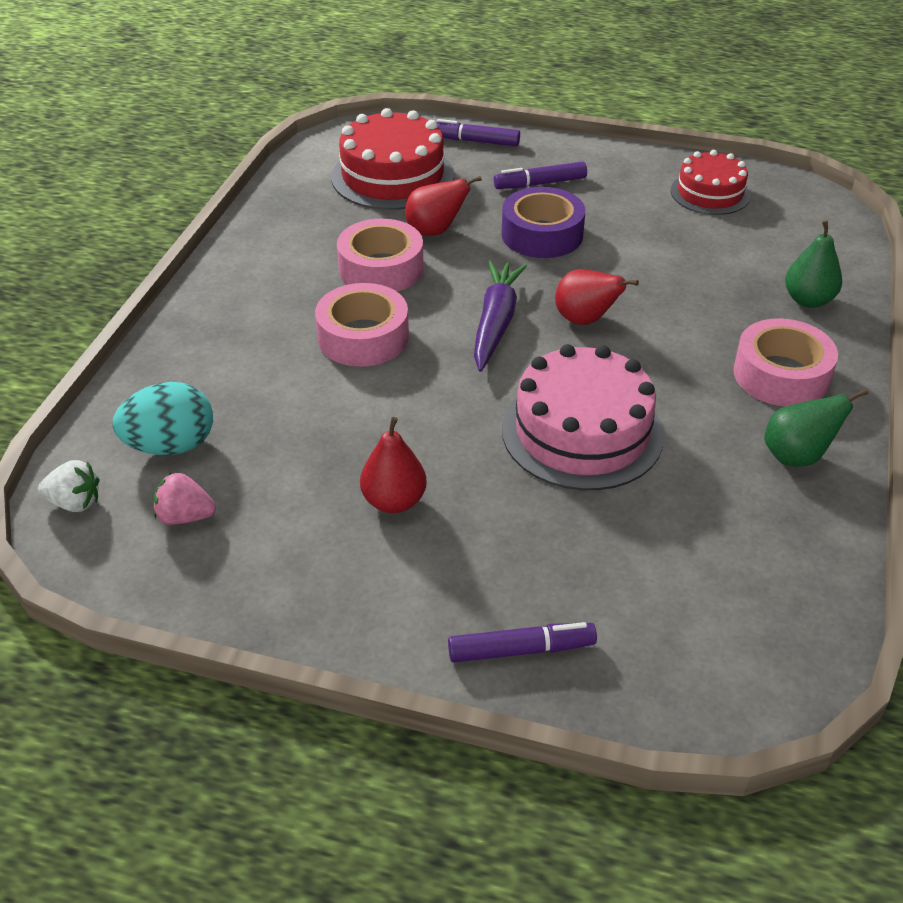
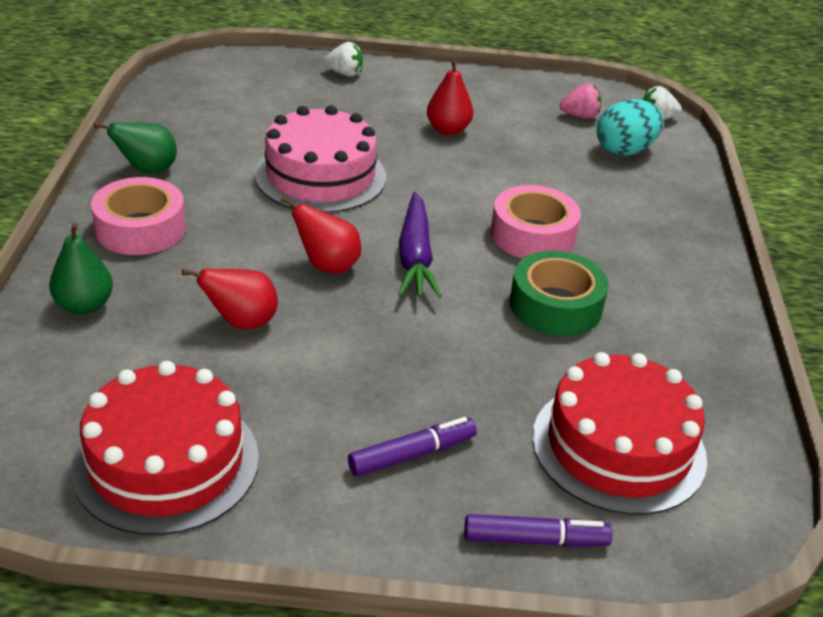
camera: 165 degrees right, 5 degrees down
pink tape [337,219,424,292] -> green tape [510,250,609,336]
red pear [405,176,482,236] -> red pear moved to [182,269,278,330]
purple marker [448,622,597,663] -> white strawberry [324,42,363,77]
purple tape [501,187,585,258] -> none
red cake [671,150,750,215] -> red cake [71,361,259,535], size x1.59

